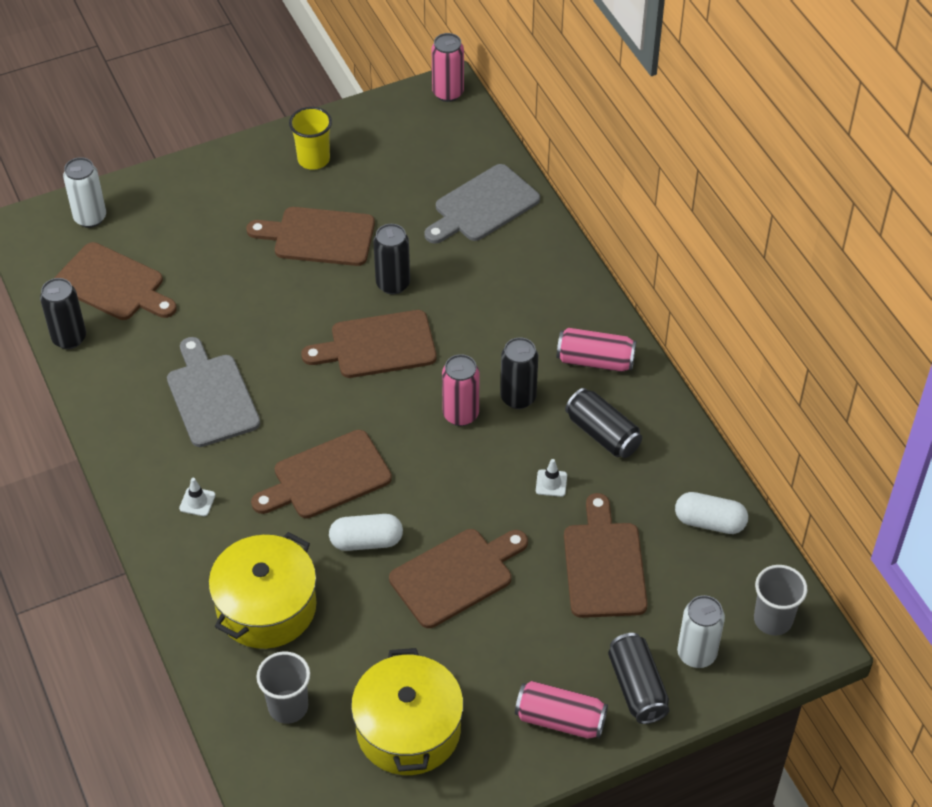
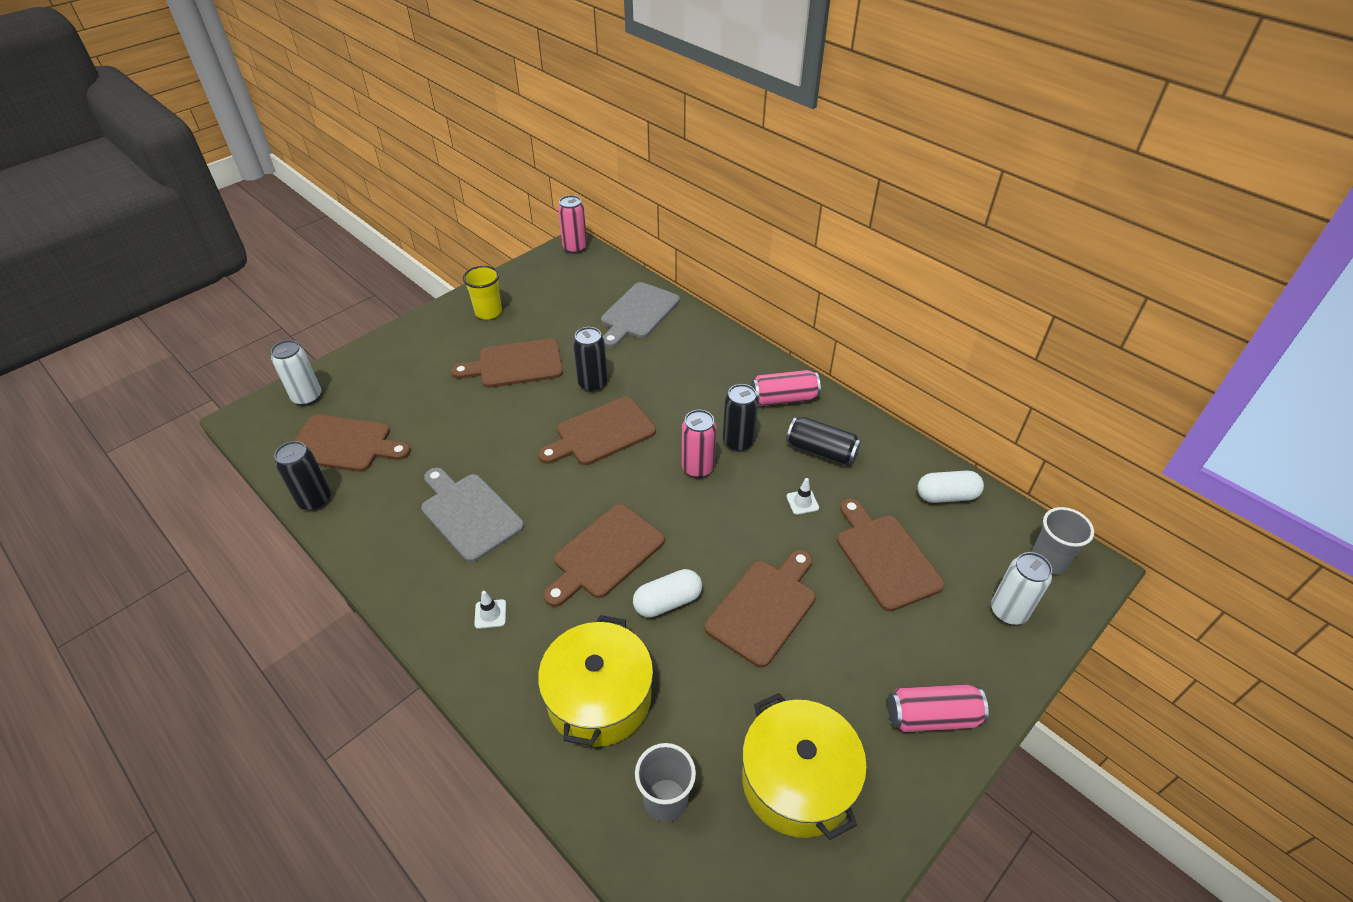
camera: 20 degrees left, 5 degrees down
black can [608,633,669,724] -> none

